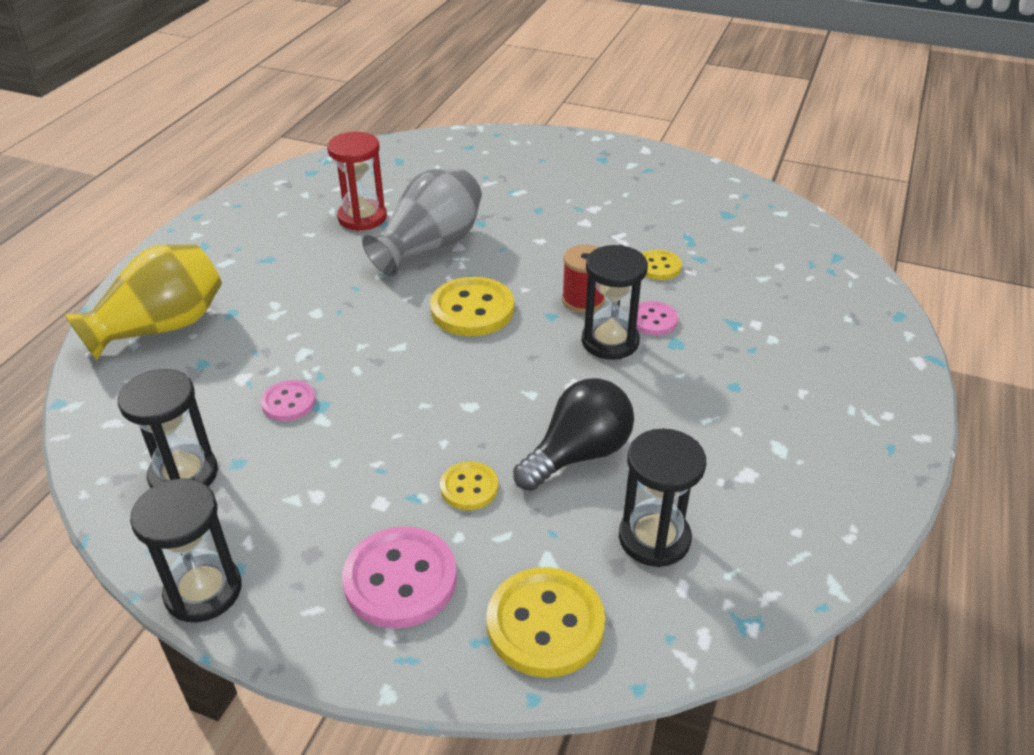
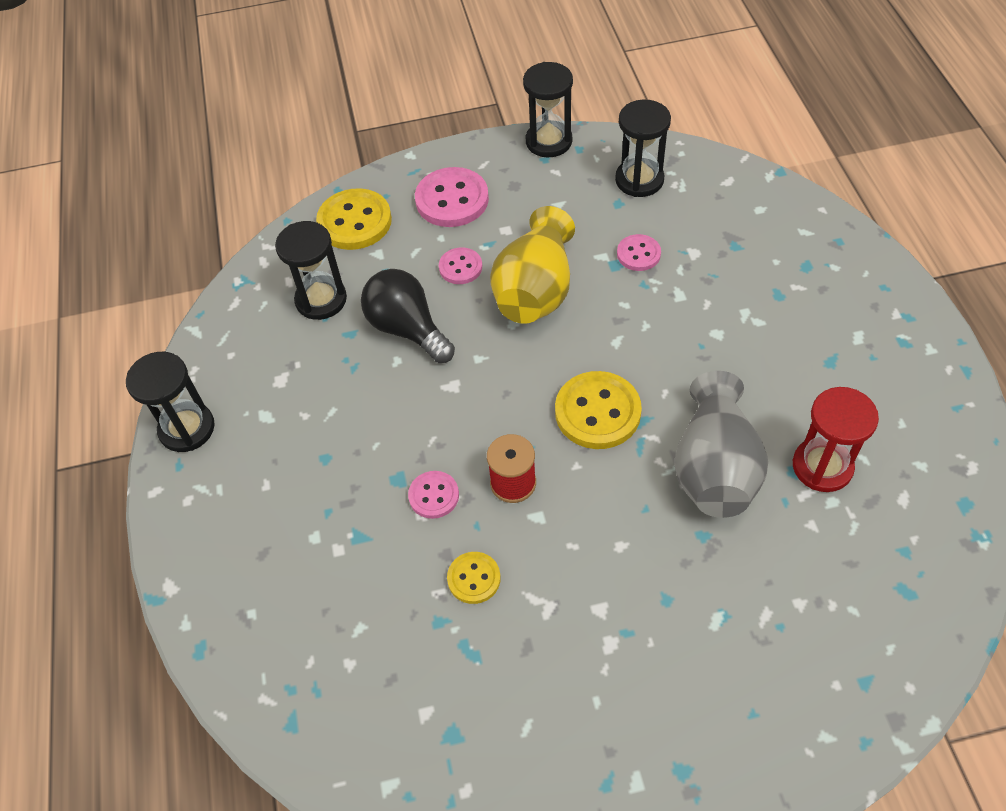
camera: 150 degrees right, 15 degrees up
yellow vase [64,244,222,360] -> yellow vase moved to [490,206,575,324]
yellow button [440,461,498,510] -> pink button [439,247,482,284]
black light bulb [513,378,634,491] -> black light bulb turned 120 degrees clockwise [361,269,455,363]
black hourglass [582,245,648,360] -> black hourglass moved to [126,352,215,452]

